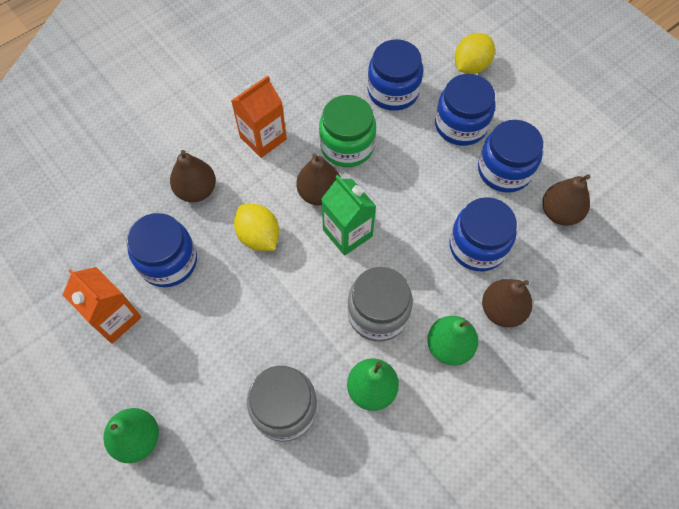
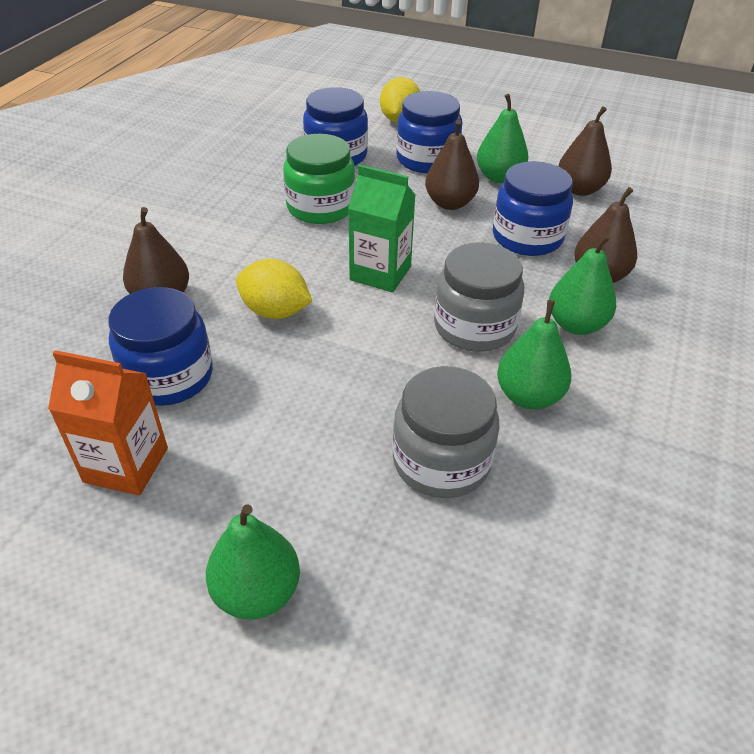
camera: 30 degrees left, 20 degrees down
orange carton [231,75,287,158] -> none
brown pear [296,153,340,206] -> brown pear moved to [425,120,479,210]
blue jar [478,120,543,192] -> green pear [477,94,529,183]

